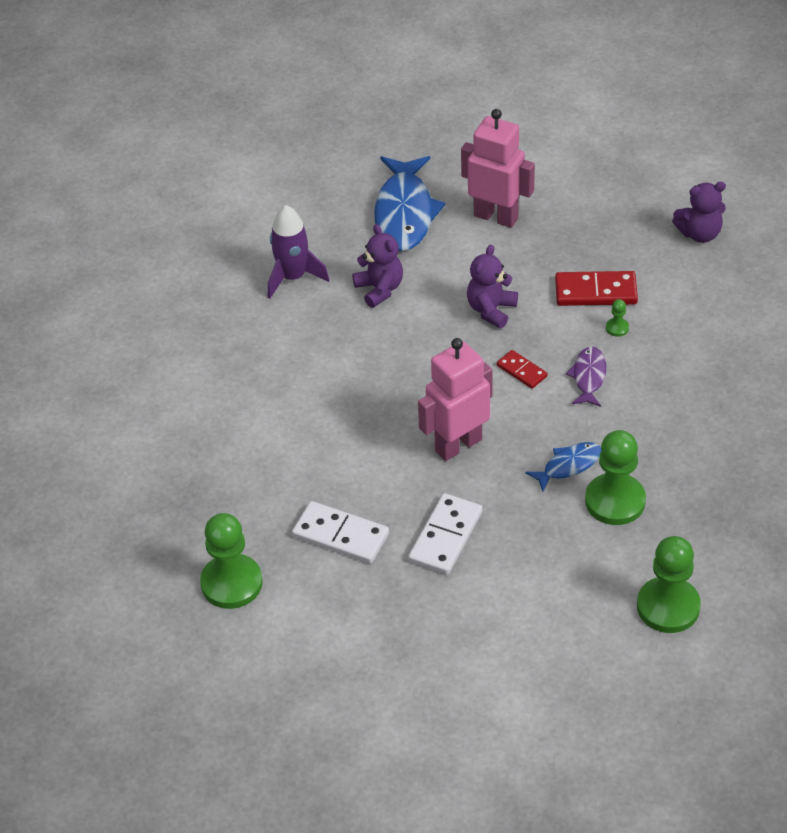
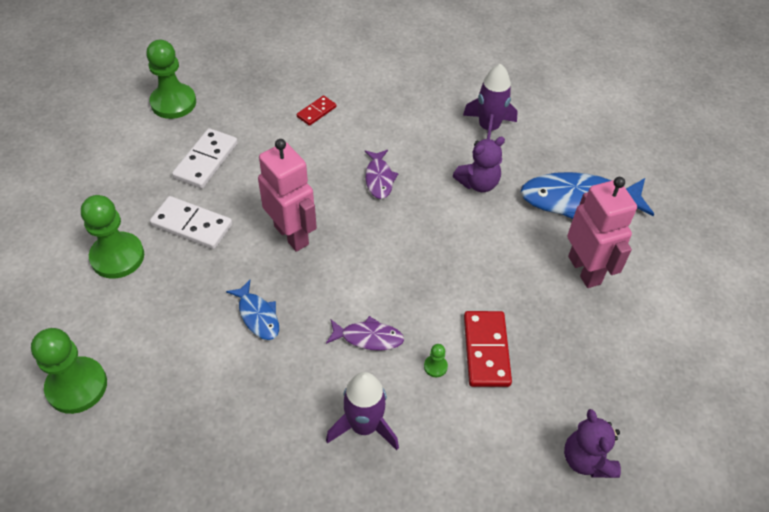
camera: 85 degrees right, 5 degrees up
pink robot [461,109,535,228] -> pink robot turned 45 degrees counterclockwise [567,177,637,288]
purple teddy bear [467,245,518,328] -> none
red domino [497,350,547,389] -> red domino moved to [297,95,336,126]
green pawn [585,430,646,525] -> green pawn moved to [81,195,144,279]
none -> purple rocket [326,372,399,450]
none -> purple fish [365,150,399,199]

